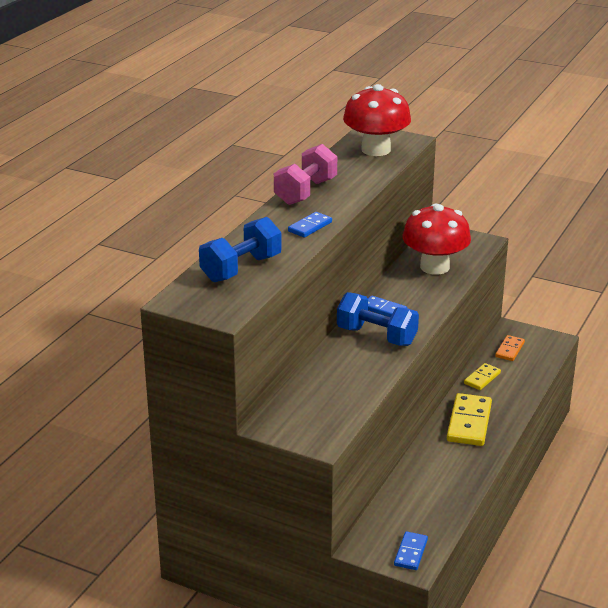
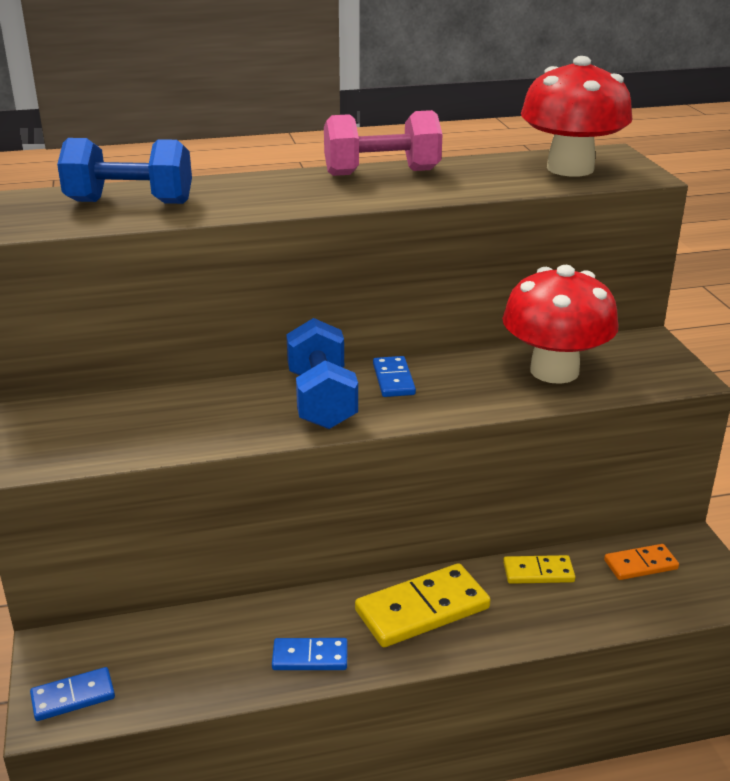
camera: 50 degrees right, 0 degrees up
blue domino [288,212,332,238] -> blue domino moved to [272,638,348,670]

